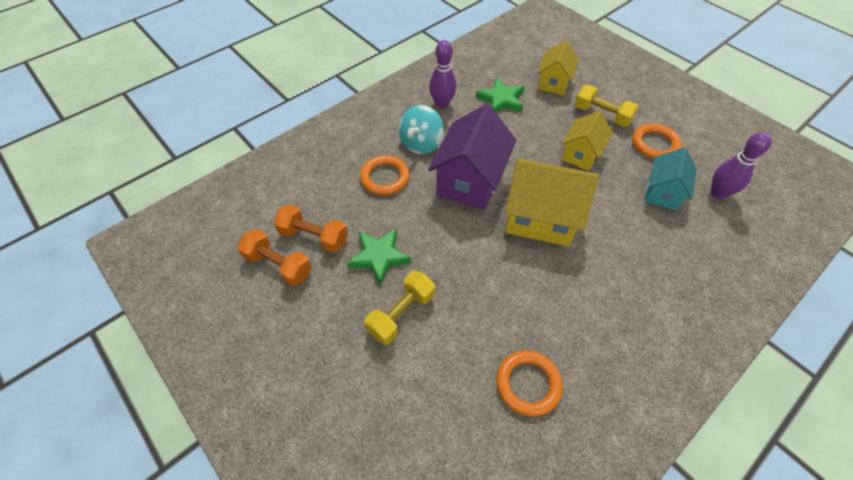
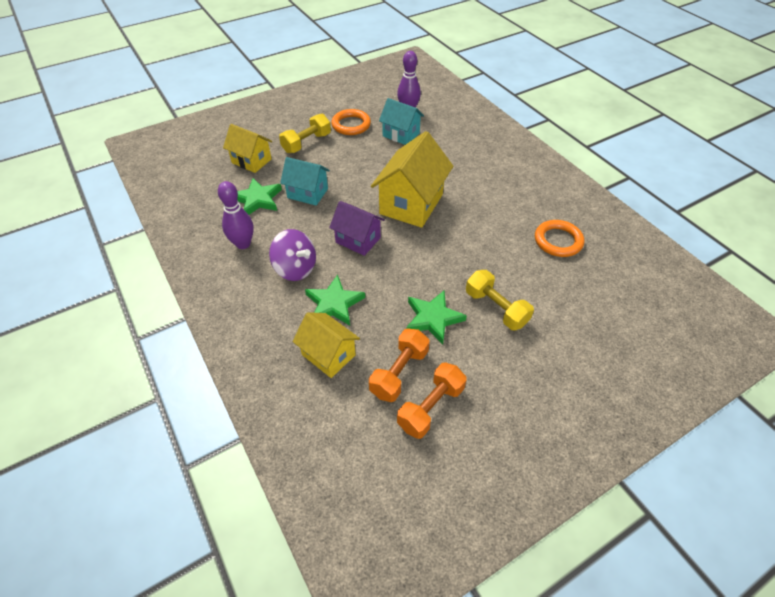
camera: 80 degrees left, 5 degrees down
orange ring [360,155,410,195] -> green star [305,275,365,326]
turquoise spinning top [399,105,444,154] -> purple spinning top [269,229,316,281]
purple house [428,104,517,210] -> purple house [329,201,385,256], size x0.60
yellow house [561,111,613,171] -> yellow house moved to [293,312,360,378]
none -> turquoise house [280,157,330,206]

